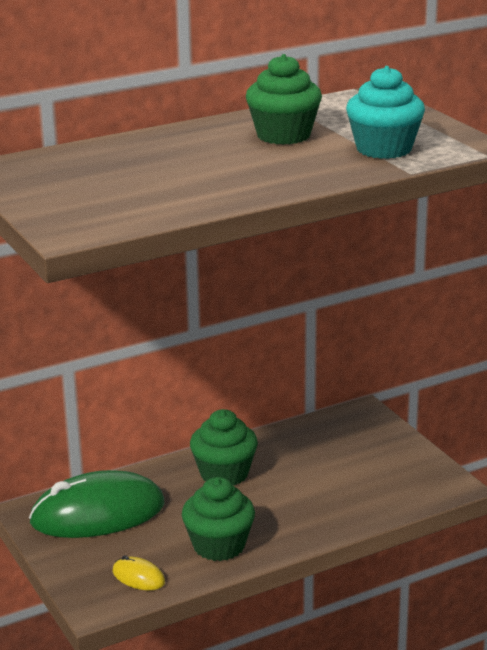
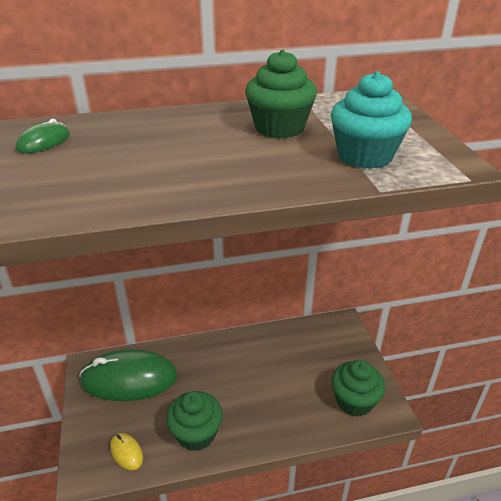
camera: 15 degrees right, 10 degrees up
green cupcake [190,409,258,486] -> green cupcake moved to [331,360,385,417]
none -> green mouse [16,119,70,153]

